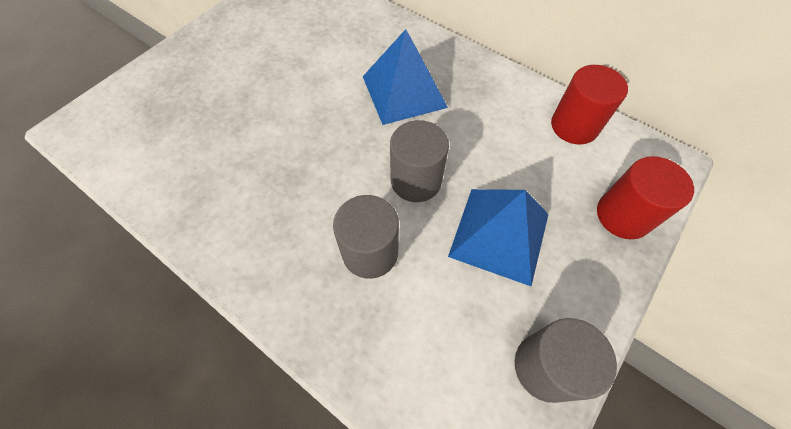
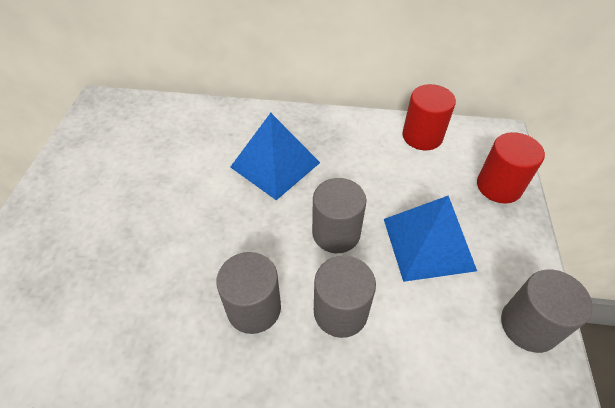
camera: 30 degrees left, 10 degrees down
none -> grey cylinder [216,252,281,334]

